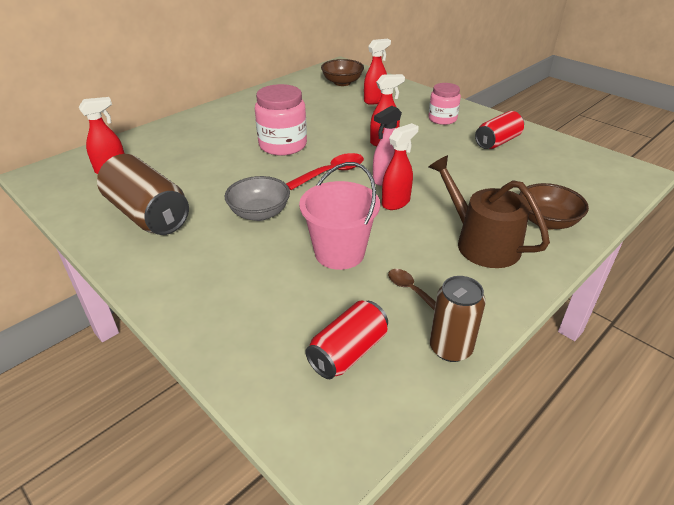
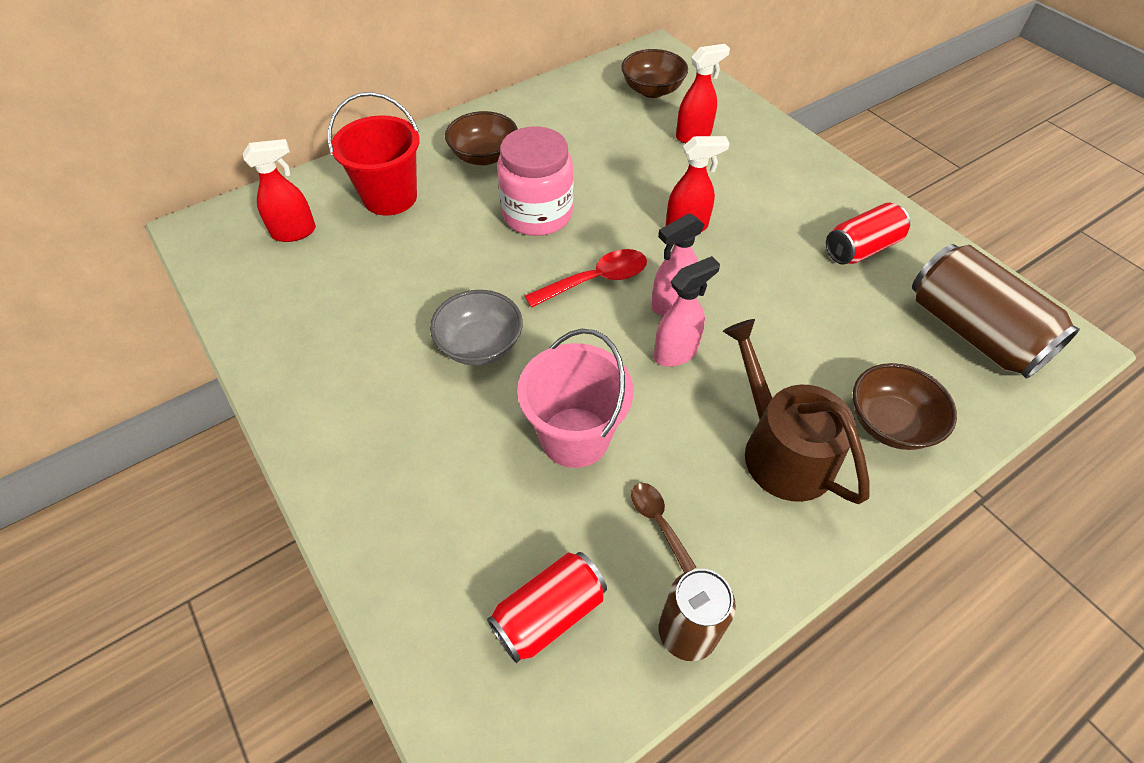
camera: 10 degrees right, 15 degrees up
brown can [97,154,189,235] -> brown can moved to [912,244,1080,378]
red spray bottle [382,123,418,210] -> pink spray bottle [654,256,720,367]
pink jar [428,83,461,125] -> none
none -> red bucket [328,92,419,216]
none -> brown bowl [445,111,518,165]

